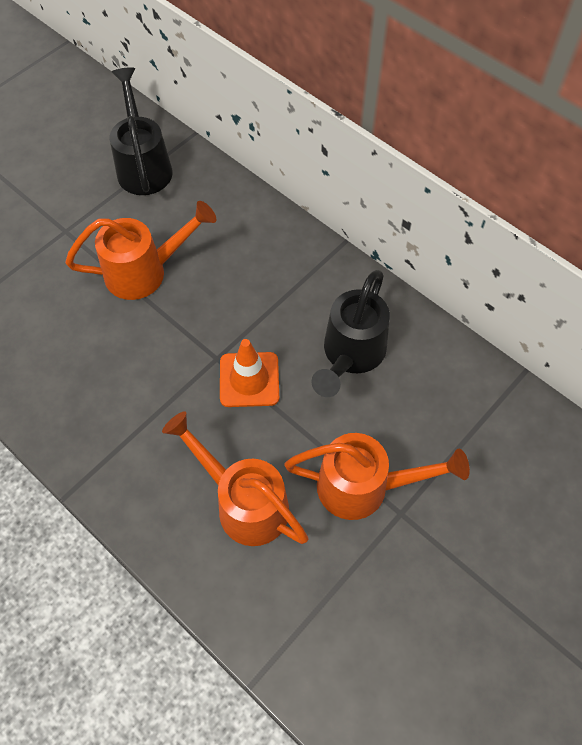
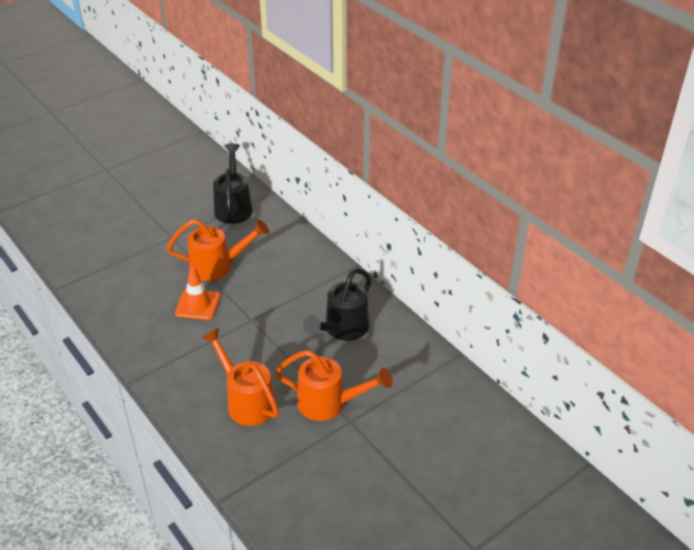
camera: 10 degrees right, 20 degrees down
orange traffic cone [220,339,279,407] -> orange traffic cone moved to [175,266,220,320]

